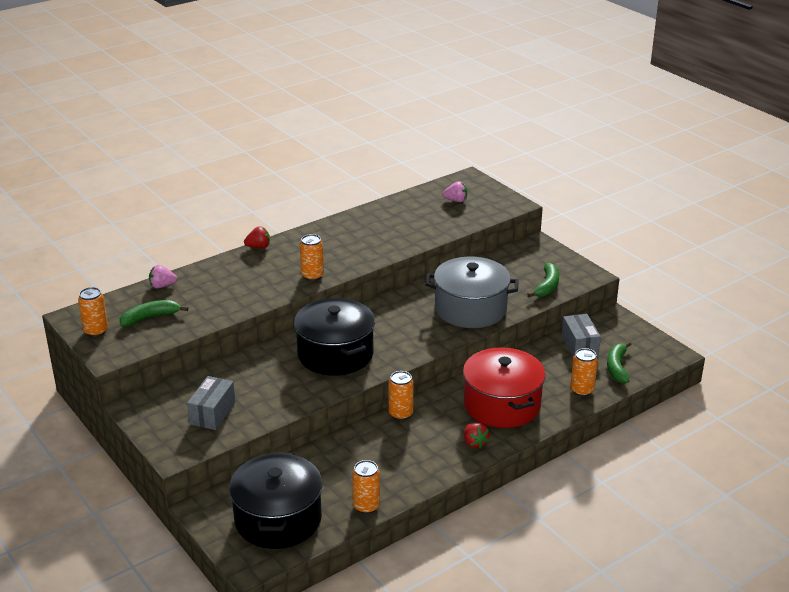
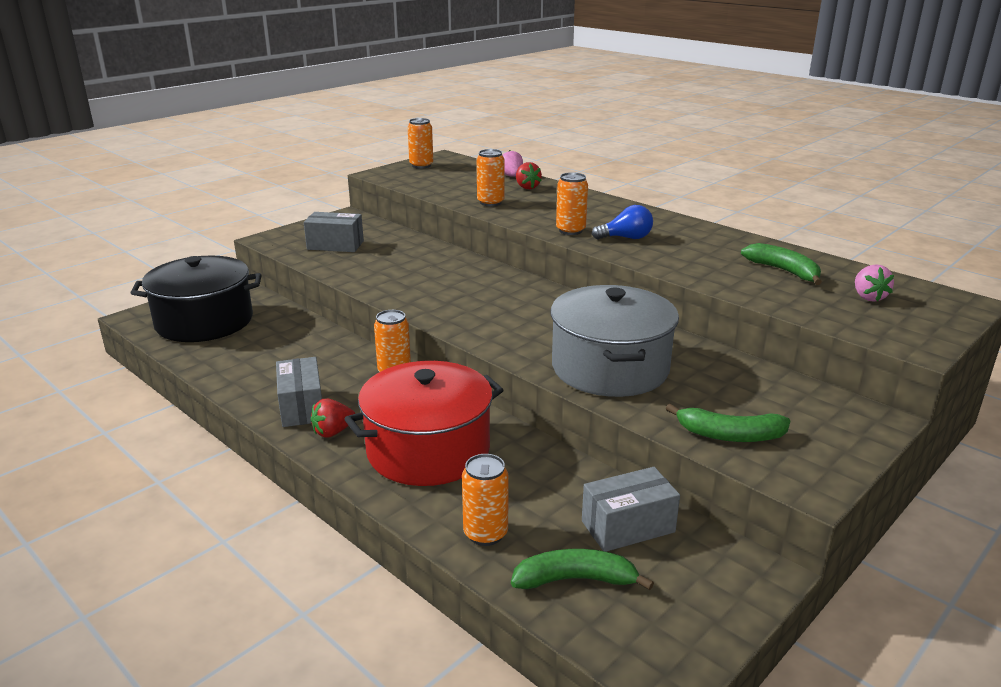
camera: 80 degrees right, 5 degrees down
green banana [120,300,188,326] -> green banana moved to [741,243,822,285]
red strawberry [244,226,270,248] -> red strawberry moved to [516,162,542,189]
black pot [294,298,375,376] -> none
orange can [352,460,380,514] -> orange can moved to [477,149,505,206]
none -> grey box [276,357,322,427]
none -> blue light bulb [592,205,653,239]

